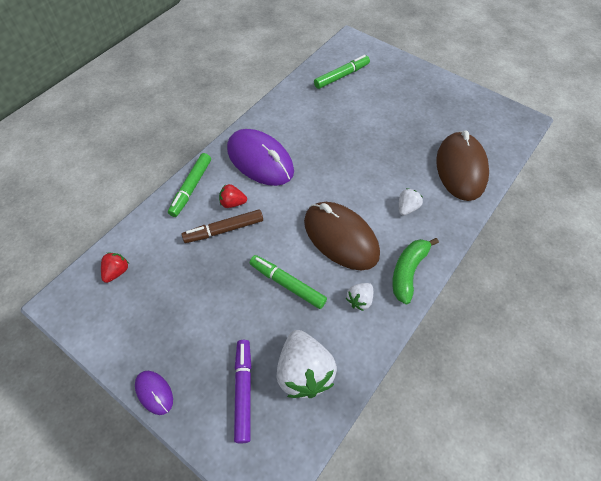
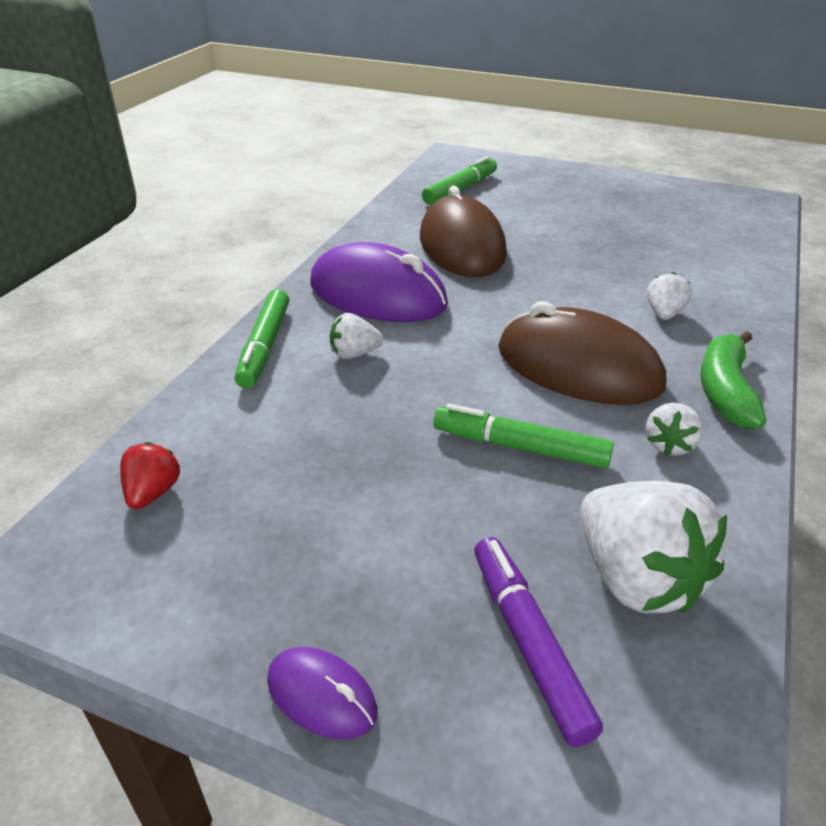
camera: 15 degrees left, 20 degrees down
brown marker [182,209,263,243] -> none
red strawberry [219,184,247,208] -> white strawberry [330,313,384,359]
brown mouse [436,131,489,201] -> brown mouse moved to [420,186,507,277]

